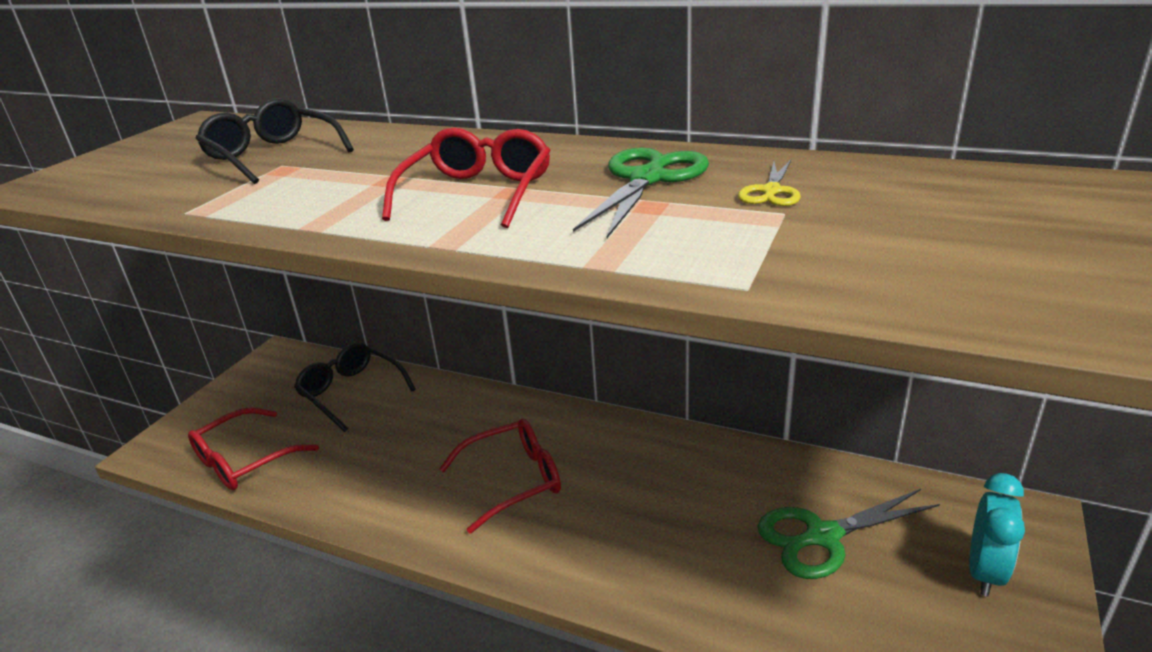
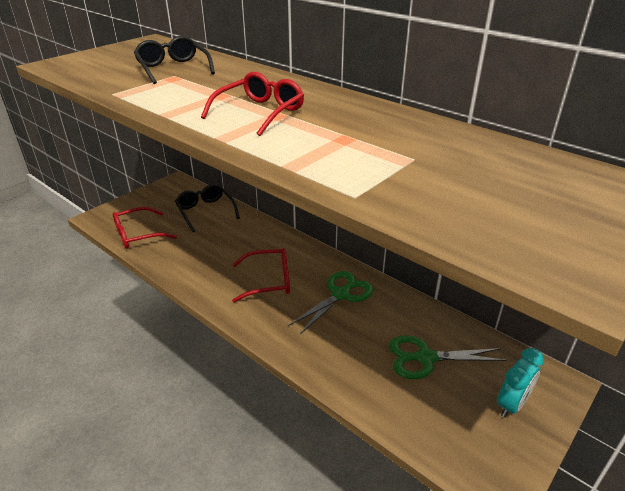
camera: 15 degrees right, 5 degrees up
green scissors [573,148,709,238] -> green scissors moved to [288,271,373,334]
yellow scissors [738,160,801,206] -> none

